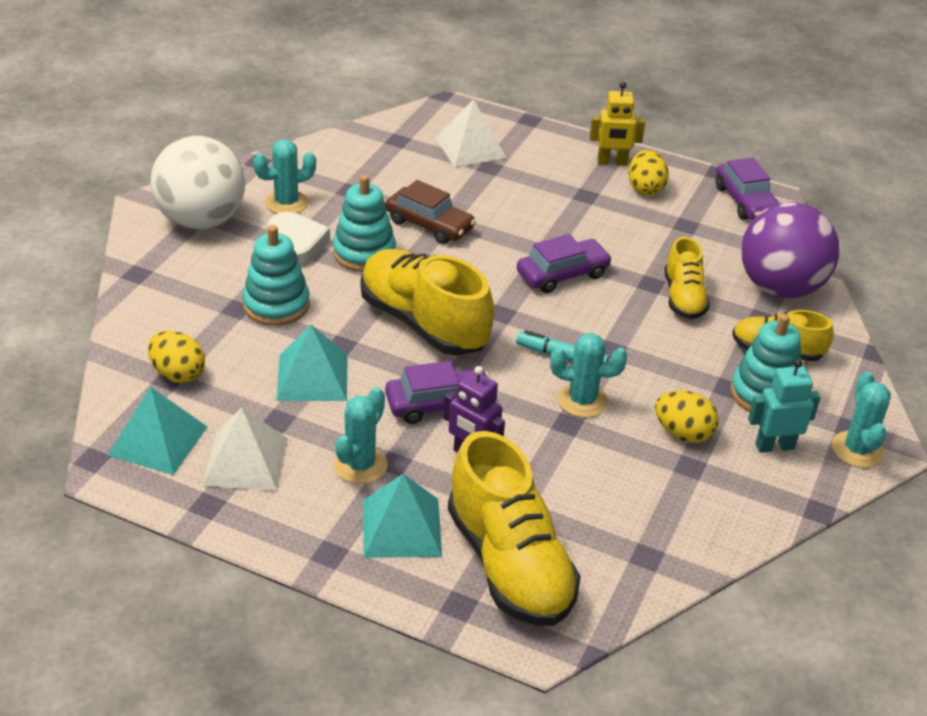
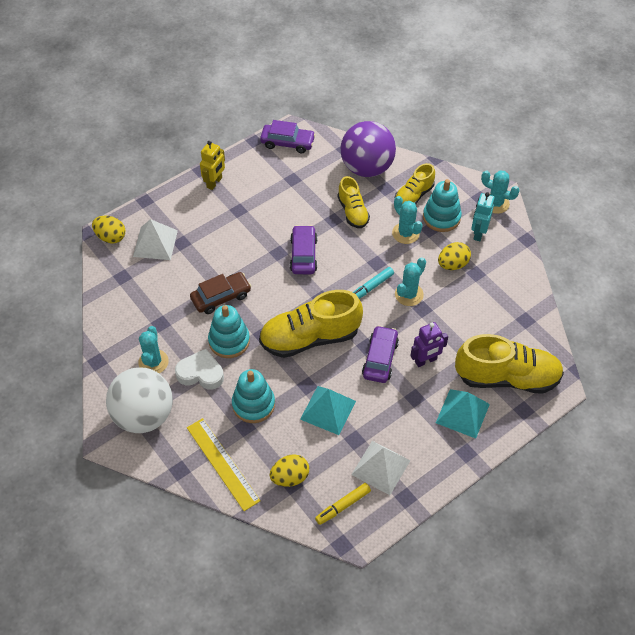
camera: 60 degrees left, 15 degrees up
turquoise pyramid [107,387,207,475] -> yellow marker [315,483,371,525]
turquoise cactus [334,387,388,484] -> turquoise cactus moved to [392,196,423,244]
yellow egg [628,150,669,195] -> yellow egg moved to [92,216,126,244]
yellow shoe [664,237,710,319] -> yellow shoe turned 45 degrees clockwise [337,176,370,228]
none -> yellow ruler [187,418,261,511]

